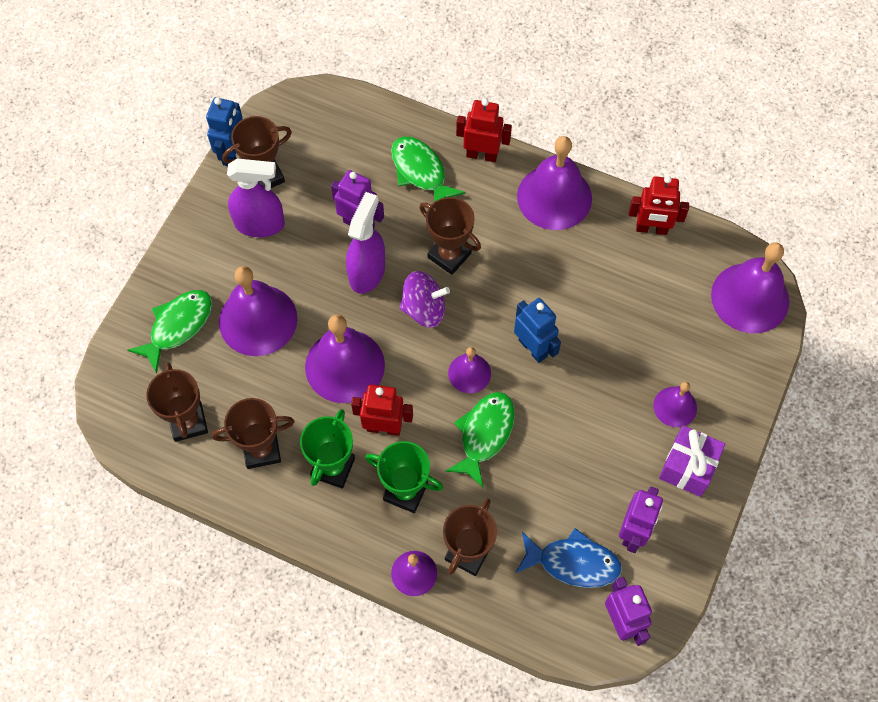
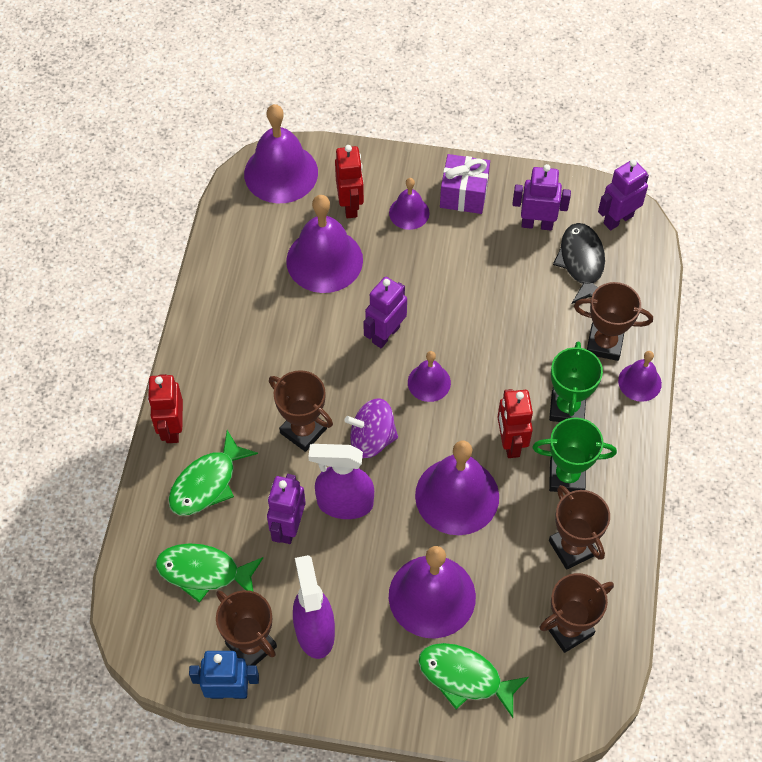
camera: 105 degrees left, 5 degrees down
purple spinning top [400,271,450,328] -> purple spinning top turned 75 degrees counterclockwise [344,398,398,458]
brown trophy [419,197,481,275] -> brown trophy turned 75 degrees counterclockwise [269,370,333,452]
green fish [445,392,515,487] -> green fish moved to [156,543,263,603]
blue robot [514,298,561,363] -> purple robot [363,277,407,348]
blue fish [515,528,622,588] -> black fish [553,223,605,304]
purple bell [517,136,592,230] -> purple bell moved to [286,195,363,293]
red robot [629,176,689,235] -> red robot moved to [335,145,364,218]

